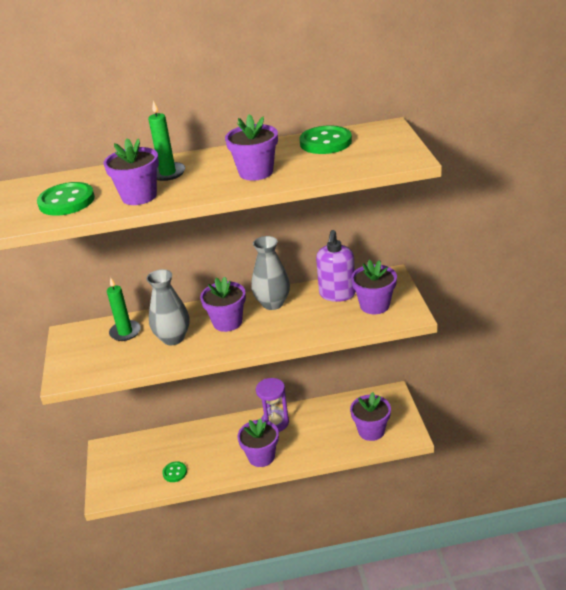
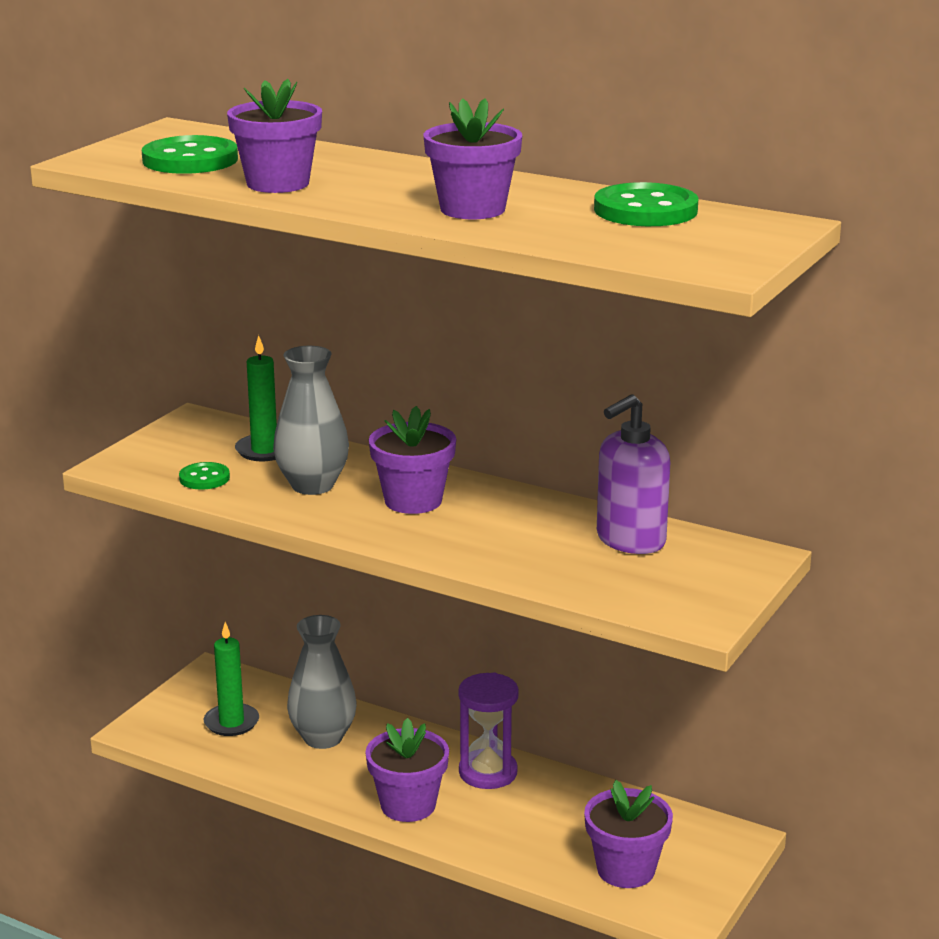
camera: 35 degrees right, 10 degrees down
green candle [148,100,185,181] -> green candle moved to [204,622,259,736]
green button [162,461,187,482] -> green button moved to [179,462,230,490]
grey vase [251,236,290,310] -> grey vase moved to [287,615,356,749]
purple flower pot [351,260,397,314] -> none

